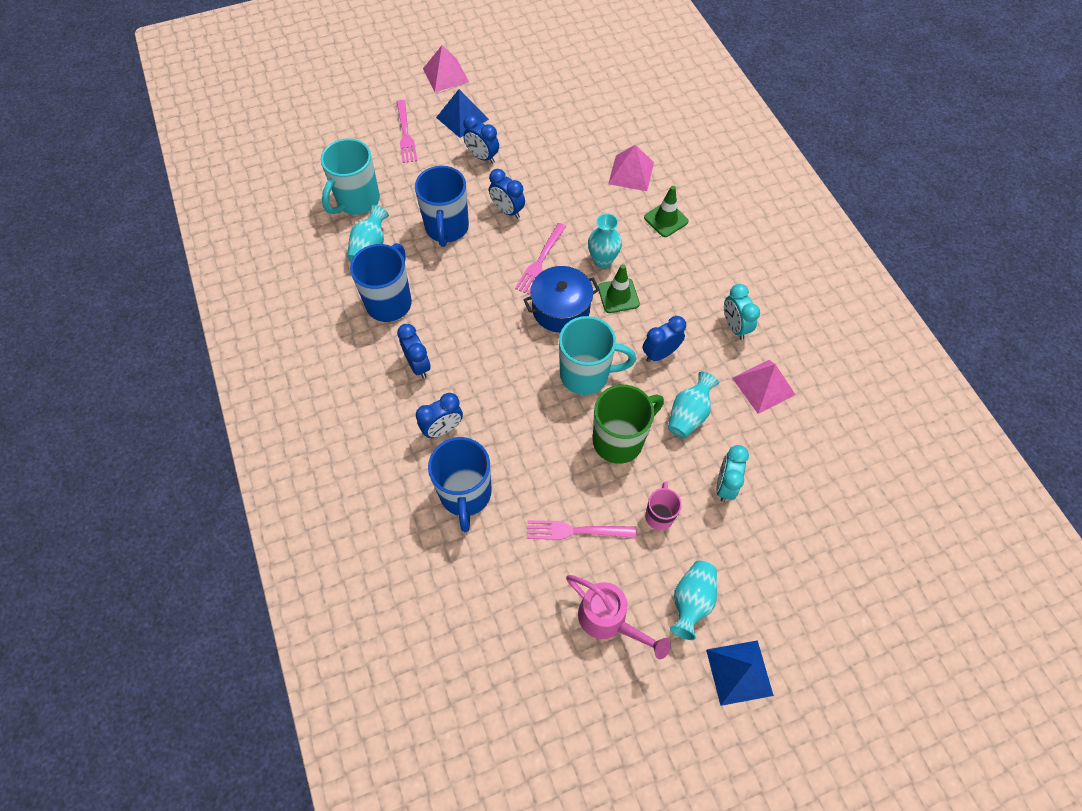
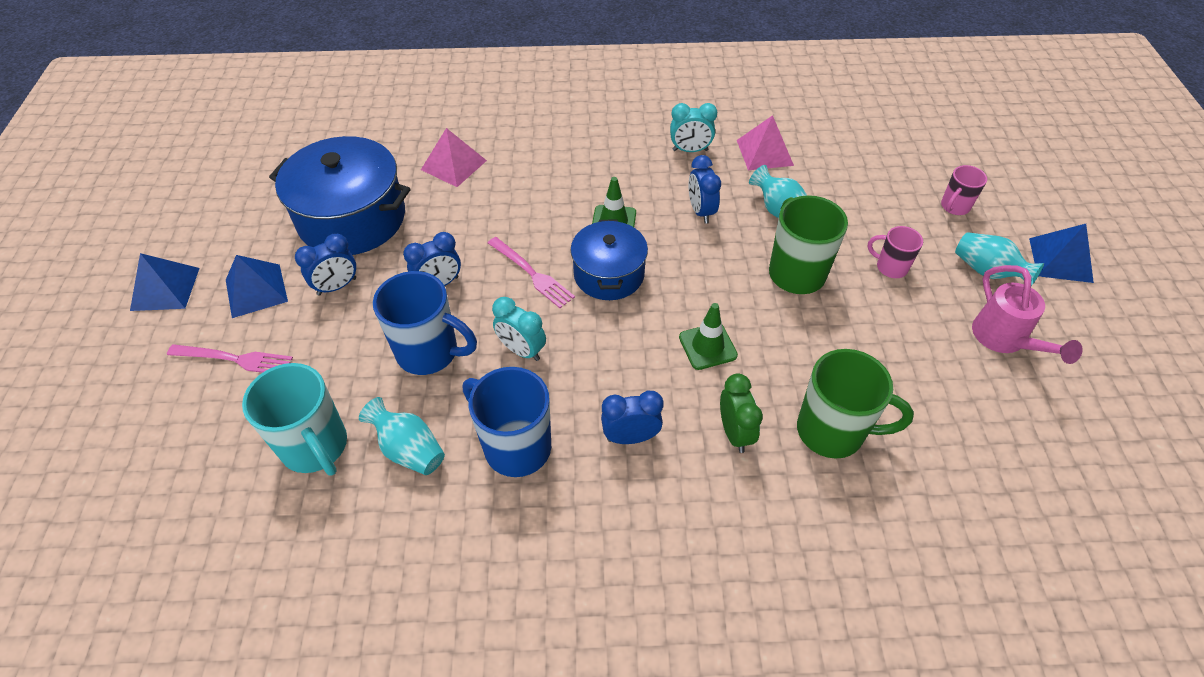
camera: 70 degrees left, 10 degrees down
blue clock [416,393,463,438] -> green clock [720,373,763,453]
pink pyramid [423,45,469,92] -> blue pyramid [130,253,200,311]
blue mug [428,437,492,532] -> green mug [797,349,914,459]
pink fork [527,520,636,540] -> none
turquoise mug [559,316,636,395] -> none
pink watering can [566,575,671,659] -> pink watering can turned 105 degrees clockwise [972,265,1083,364]
turquoise vase [588,213,622,268] -> none
green traffic cone [644,186,689,237] -> green traffic cone moved to [679,303,738,370]
turquoise clock [716,445,749,502] -> turquoise clock moved to [492,297,546,361]
none -> blue pot [269,136,410,255]
none -> pink mug [941,165,987,215]

